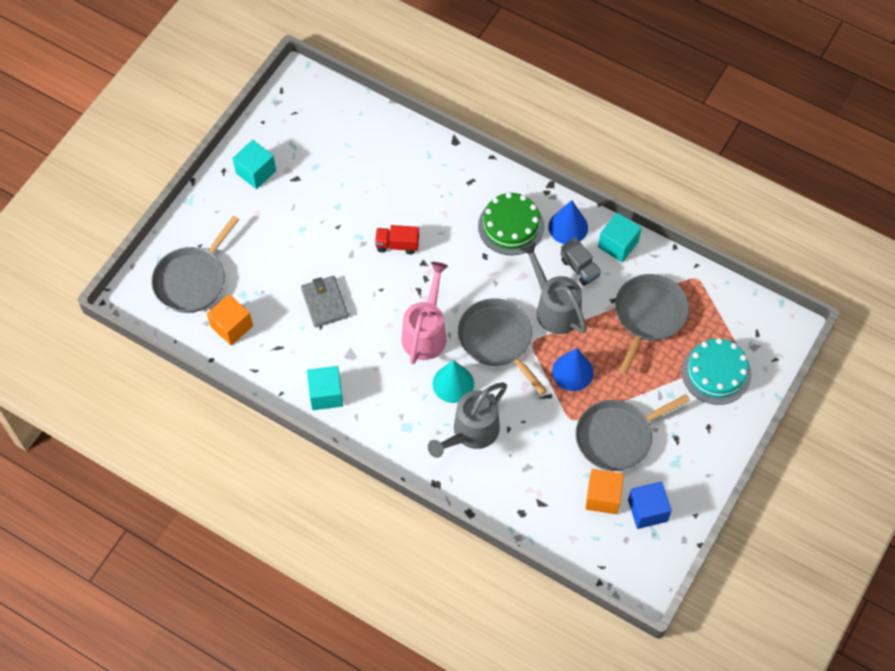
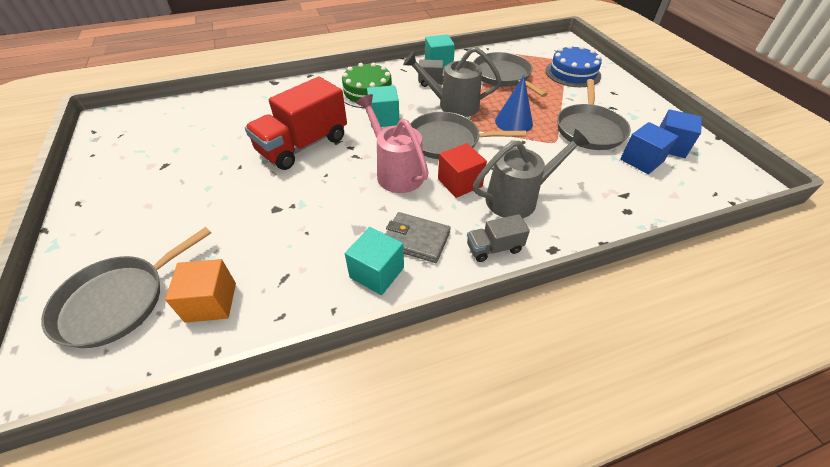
camera: 50 degrees left, 15 degrees down
grey pan [151,216,239,313] -> grey pan turned 60 degrees clockwise [41,227,211,348]
turquoise cube [233,140,276,189] -> turquoise cube moved to [367,85,399,127]
grey wallet [301,276,348,328] -> grey wallet moved to [386,212,451,263]
red truck [375,225,419,255] -> red truck [245,77,347,170], size x2.08
grey watering can [428,383,507,458] -> grey watering can turned 105 degrees counterclockwise [473,129,590,218]
turquoise cone [433,360,474,403] -> red cube [438,143,487,198]
blue cone [548,200,588,244] -> none
orange cube [585,469,624,514] -> blue cube [620,122,679,174]
turquoise cake [682,338,751,405] -> blue cake [545,45,602,87]
none -> grey truck [467,214,530,262]

